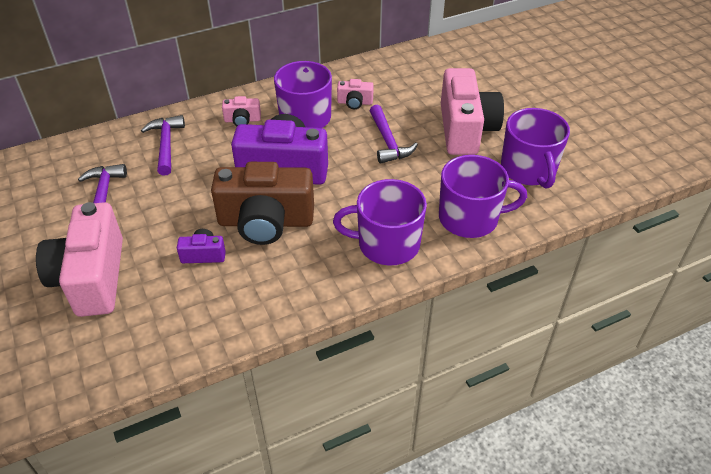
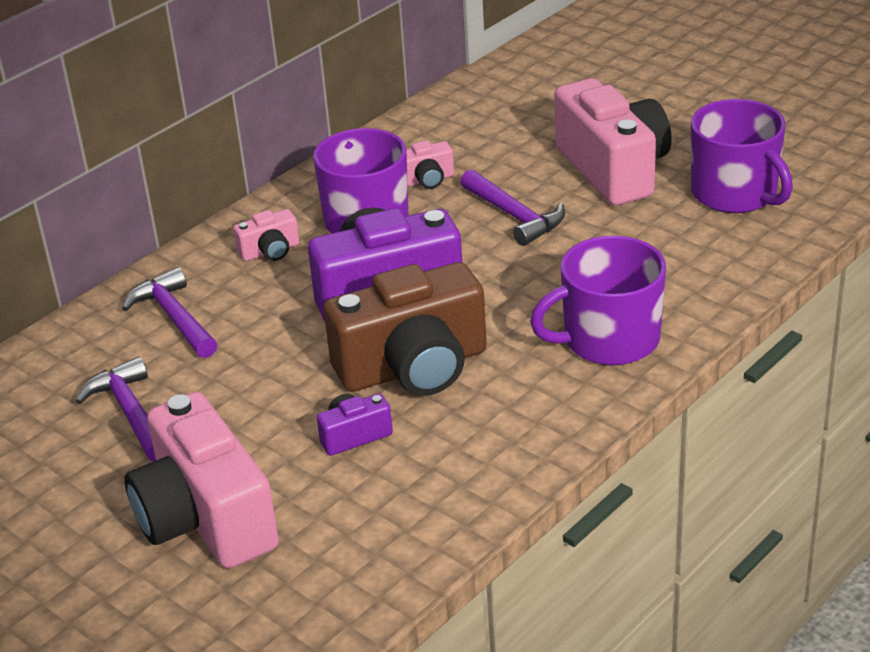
camera: 20 degrees left, 10 degrees down
purple mug [439,155,527,238] -> none

